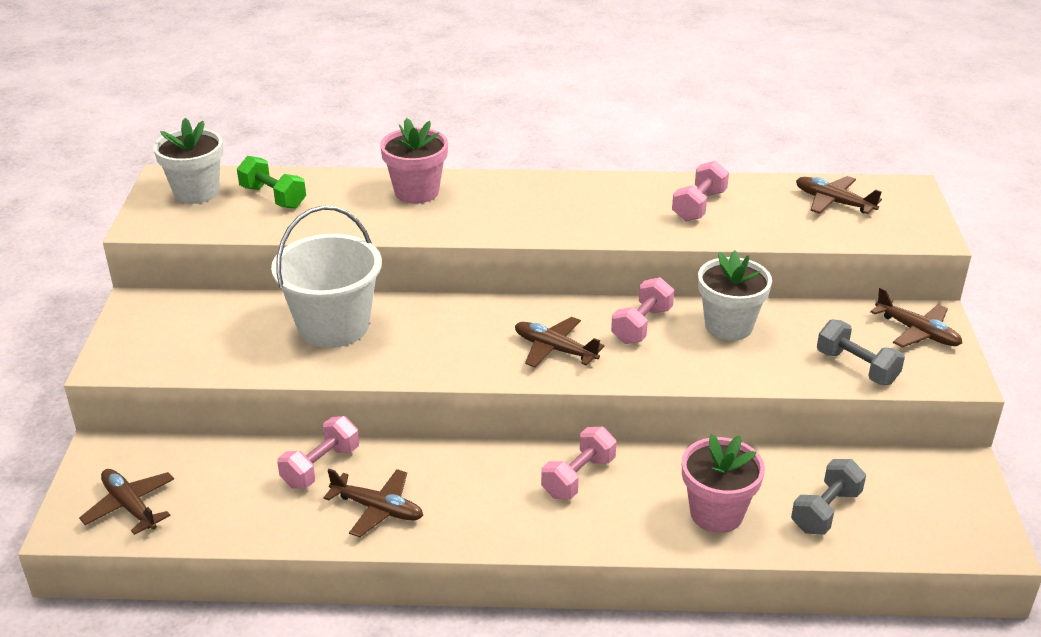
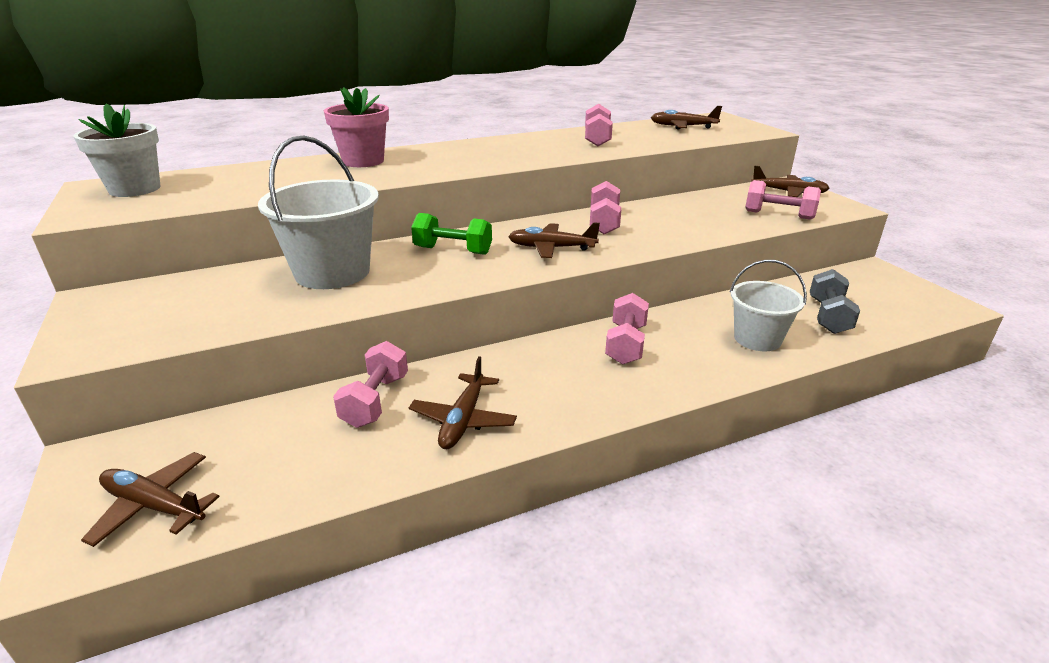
camera: 25 degrees left, 5 degrees down
green dumbbell [237,156,306,209] -> green dumbbell moved to [411,213,492,255]
brown plane [323,469,423,537] -> brown plane turned 105 degrees clockwise [409,356,517,449]
pink flower pot [682,434,765,533] -> white bucket [730,260,807,351]
white flower pot [698,250,772,341] -> none
grey dumbbell [817,319,905,385] -> pink dumbbell [746,180,821,220]

